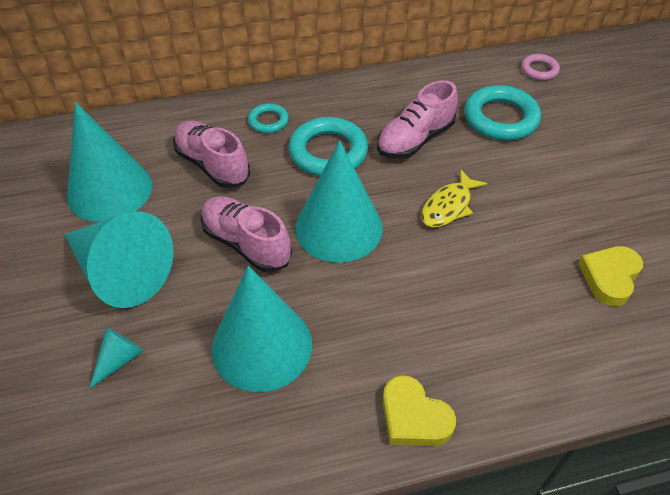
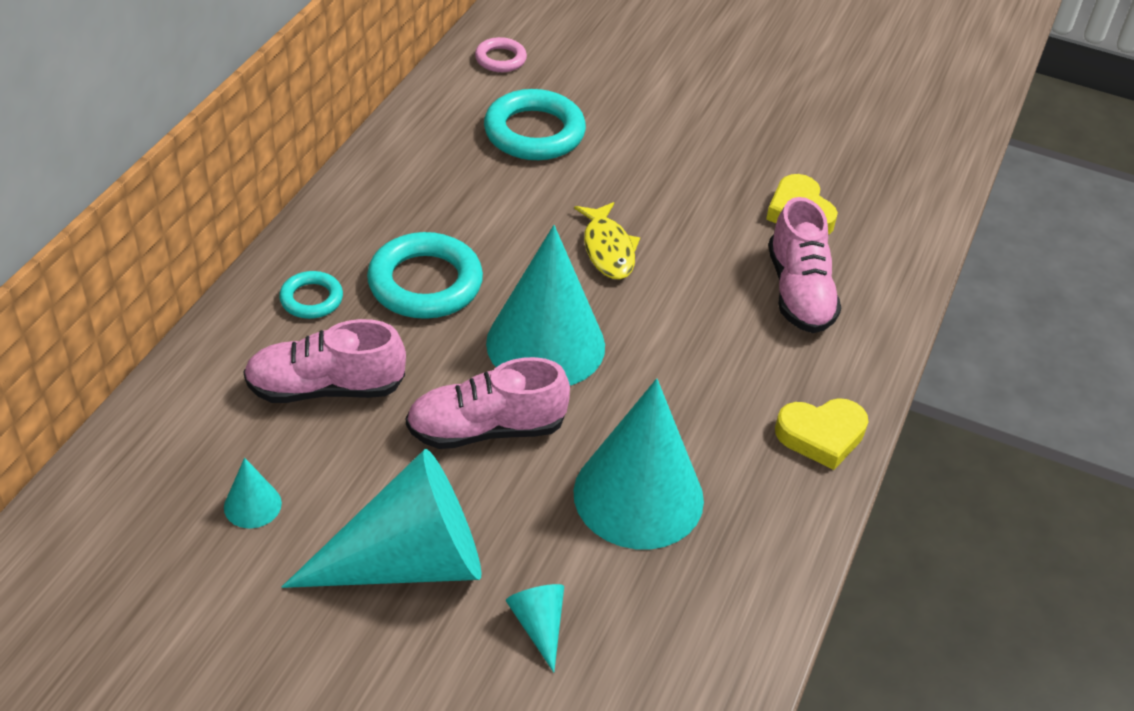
camera: 55 degrees left, 5 degrees down
turquoise cone [67,102,152,222] -> turquoise cone [224,458,282,528], size x0.42
pink shoe [377,80,458,159] -> pink shoe moved to [768,197,841,333]

